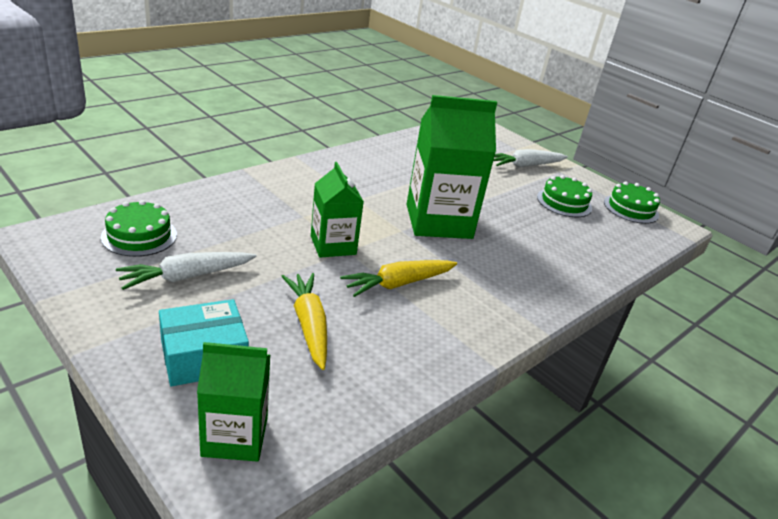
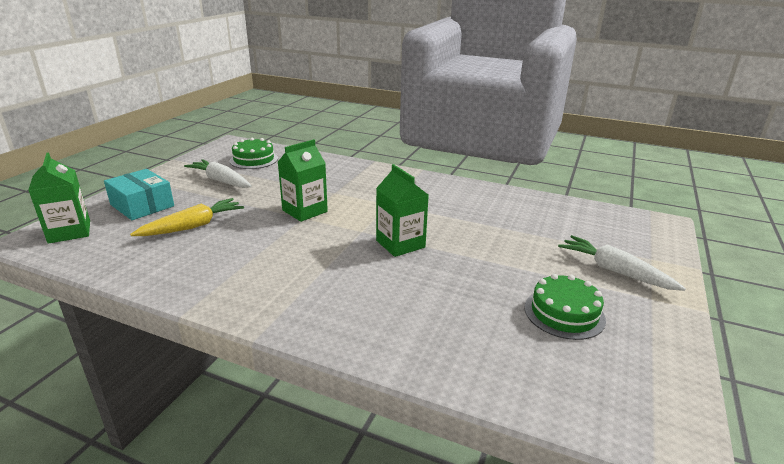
camera: 70 degrees right, 5 degrees down
yellow carrot [340,260,457,297] -> none
green carton [407,95,497,239] -> green carton [376,164,429,257], size x0.59
green cake [604,182,660,224] -> none

